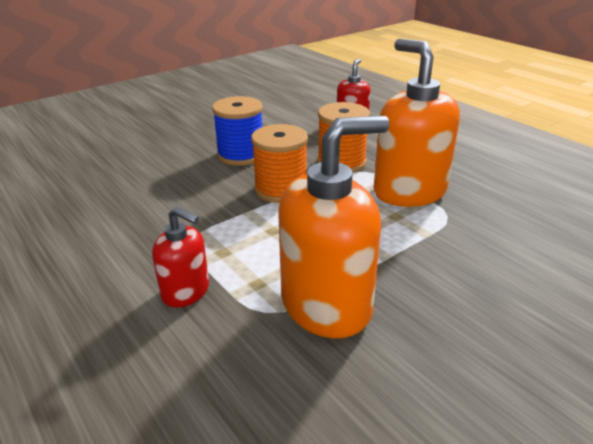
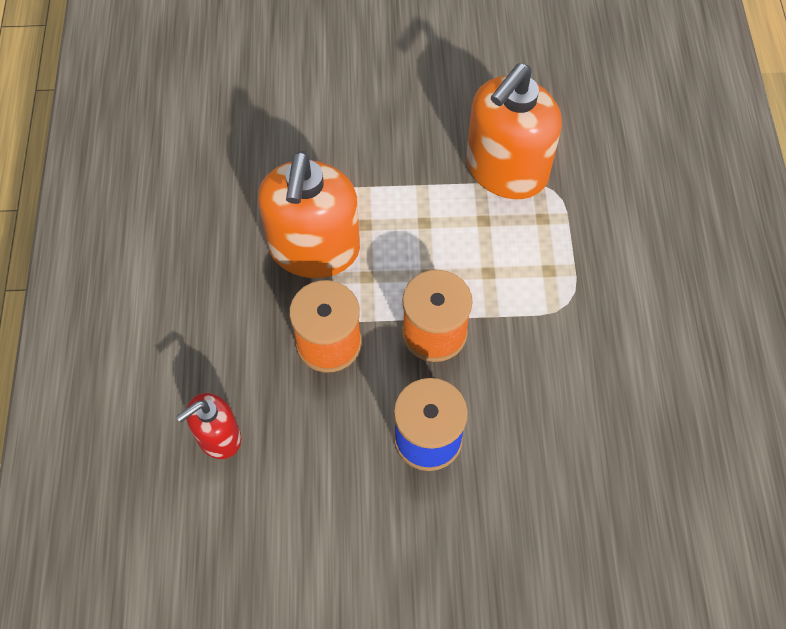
camera: 145 degrees left, 30 degrees up
red soap dispenser [152,207,209,308] -> none
orange soap dispenser [279,116,390,338] -> orange soap dispenser turned 60 degrees counterclockwise [466,63,562,199]

